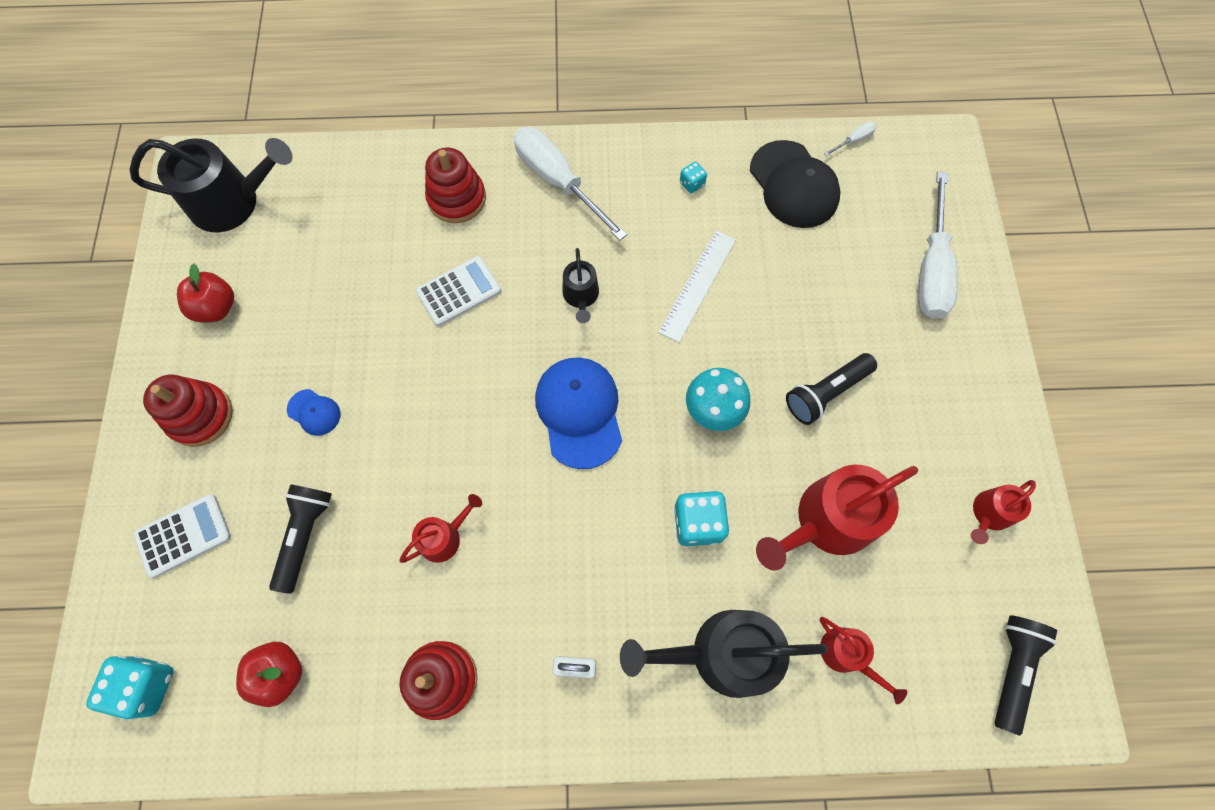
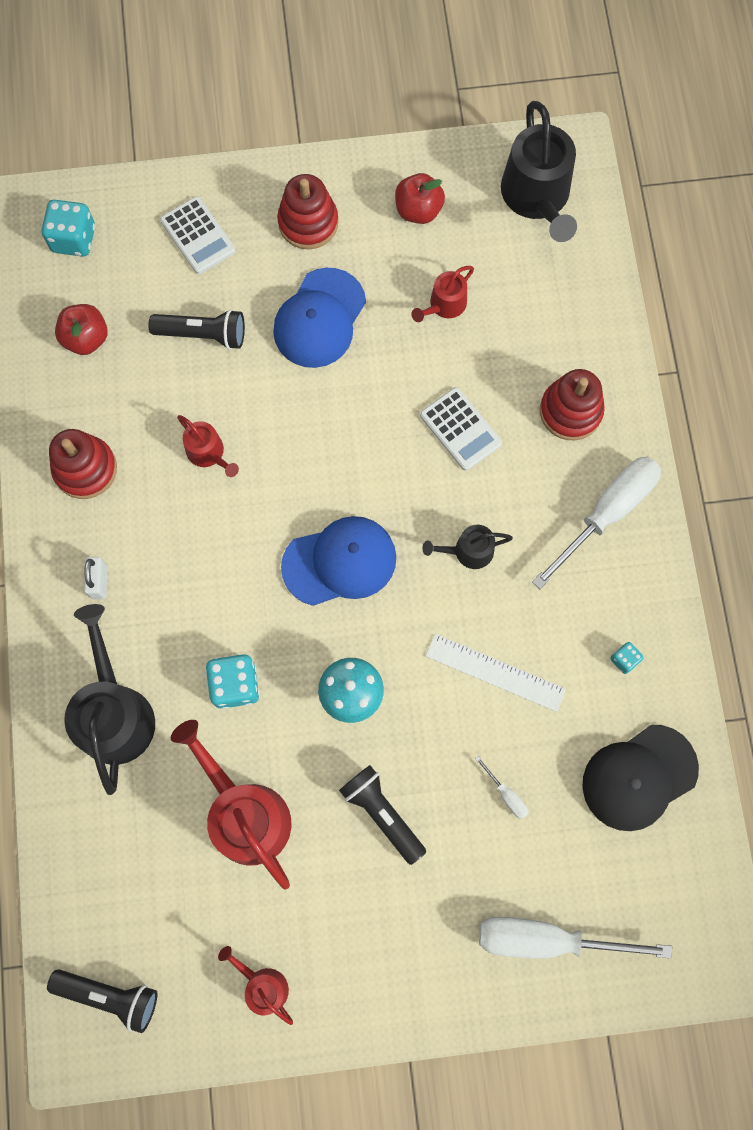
camera: 85 degrees right, 5 degrees up
blue cap [287,389,340,436] -> blue cap [273,268,366,368], size x2.07
red watering can [819,617,907,704] -> red watering can moved to [411,266,474,322]
white screwdriver [824,122,876,156] -> white screwdriver moved to [475,756,529,819]

